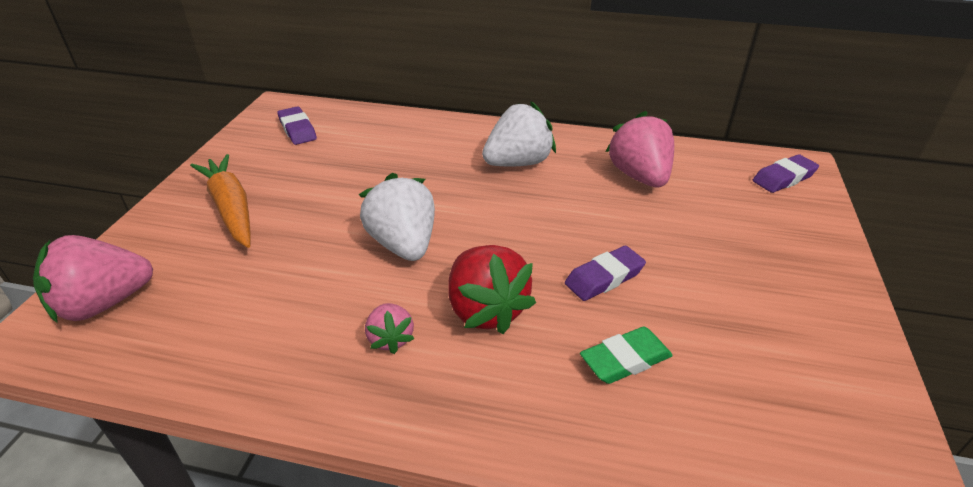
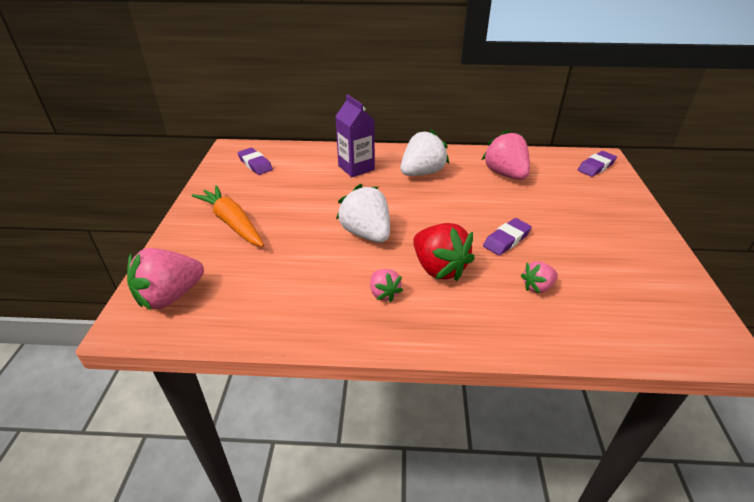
camera: 10 degrees left, 0 degrees up
green eraser [580,327,673,384] -> pink strawberry [520,261,558,294]
none -> purple carton [335,94,375,177]

